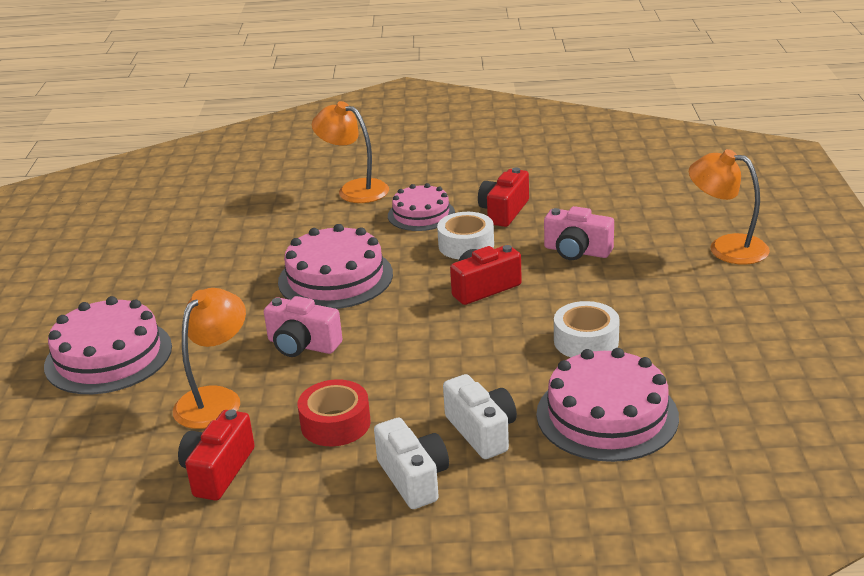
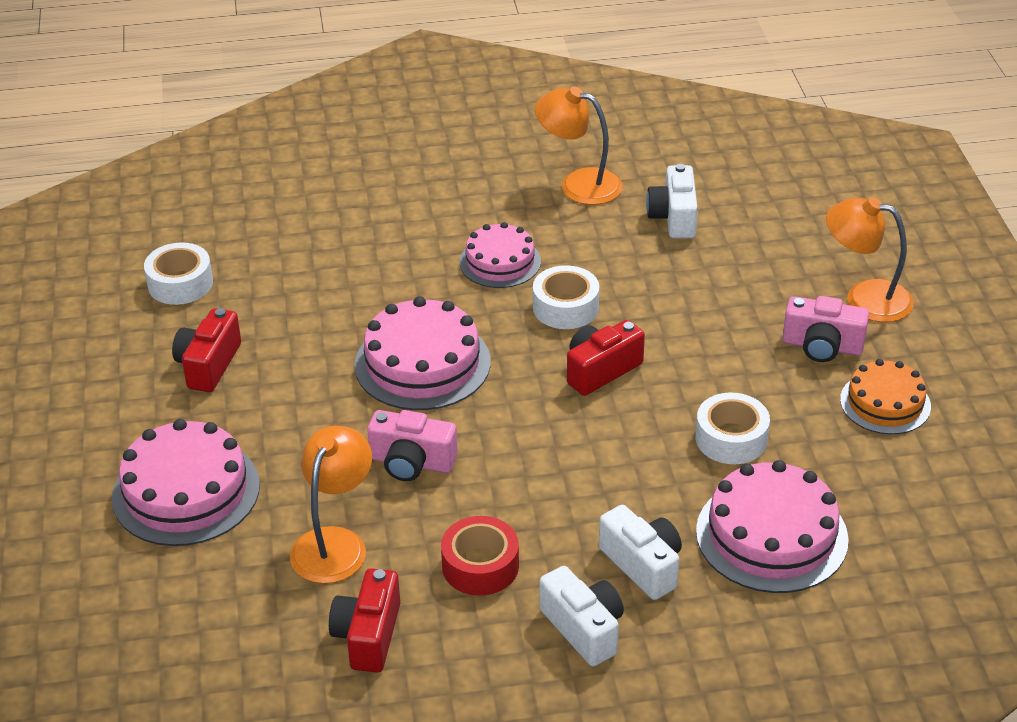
camera: 10 degrees left, 10 degrees up
orange lamp [312,101,389,203] -> orange lamp moved to [535,86,622,205]
red camera [478,167,529,227] -> red camera moved to [172,308,241,392]
pink camera [544,206,614,260] -> pink camera moved to [783,296,869,362]
none -> white tape [144,242,213,305]
none -> white camera [646,164,698,239]
none -> orange cake [840,359,931,434]

